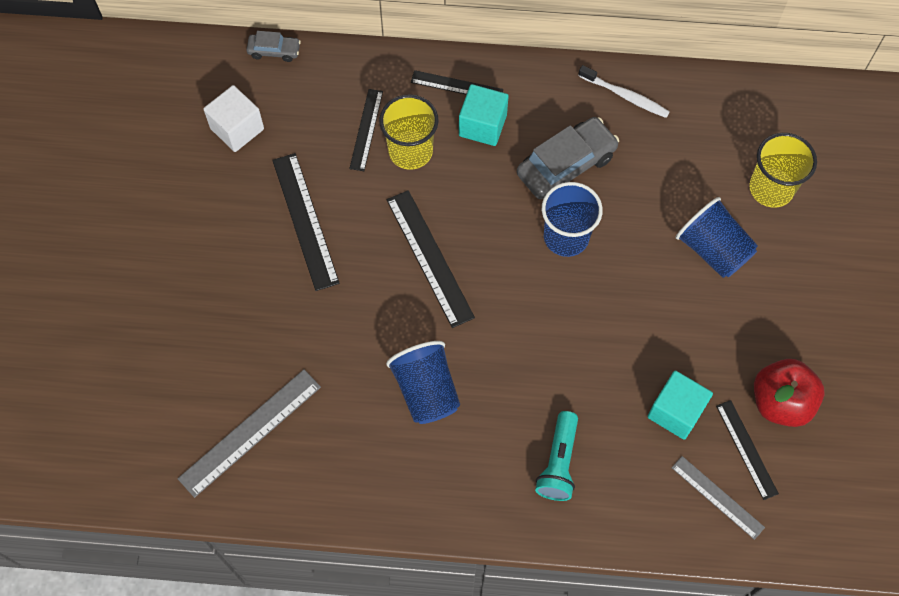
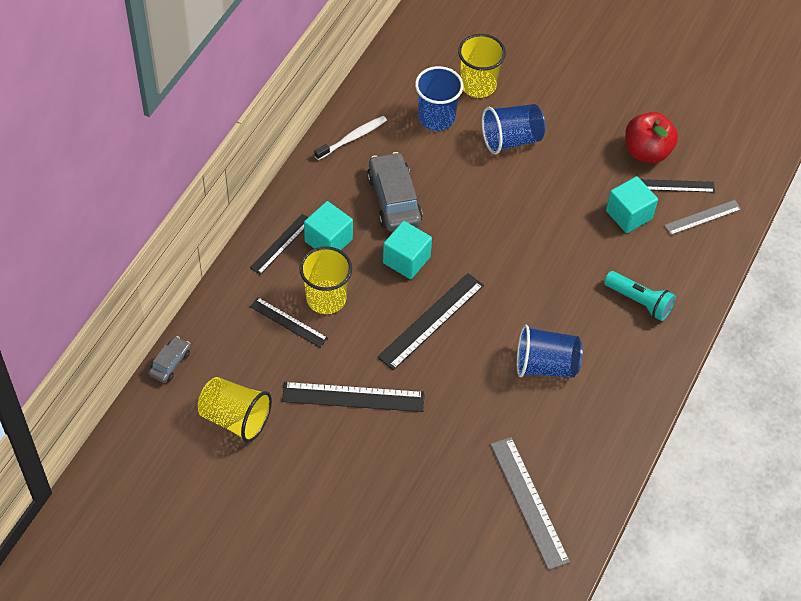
camera: 70 degrees left, 10 degrees down
white cube [203,85,264,152] -> yellow cup [198,377,272,443]
black ruler [387,190,475,328] -> black ruler turned 45 degrees counterclockwise [377,273,484,370]
blue cup [542,182,603,257] -> blue cup moved to [415,66,463,131]
none -> turquoise cube [383,221,432,279]

